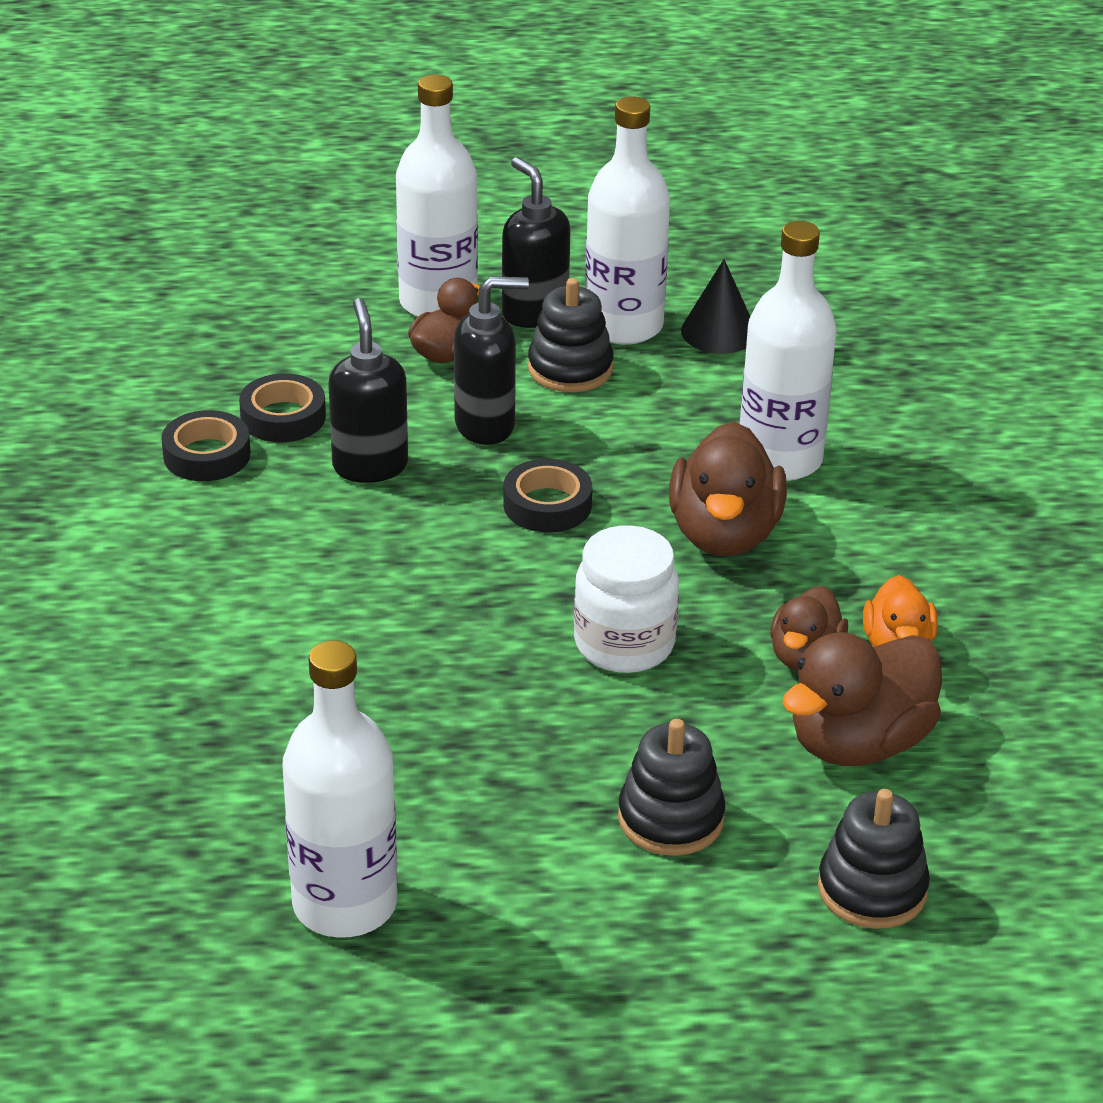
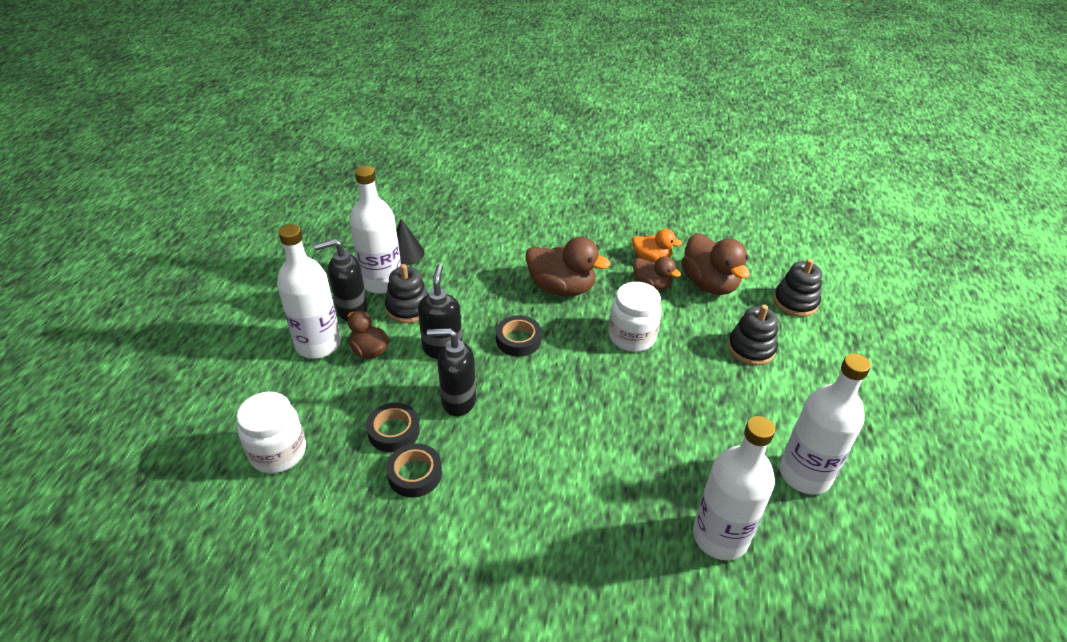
camera: 75 degrees left, 5 degrees up
white bottle [740,221,837,481] -> white bottle moved to [693,416,775,560]
none -> white jar [236,391,306,473]

